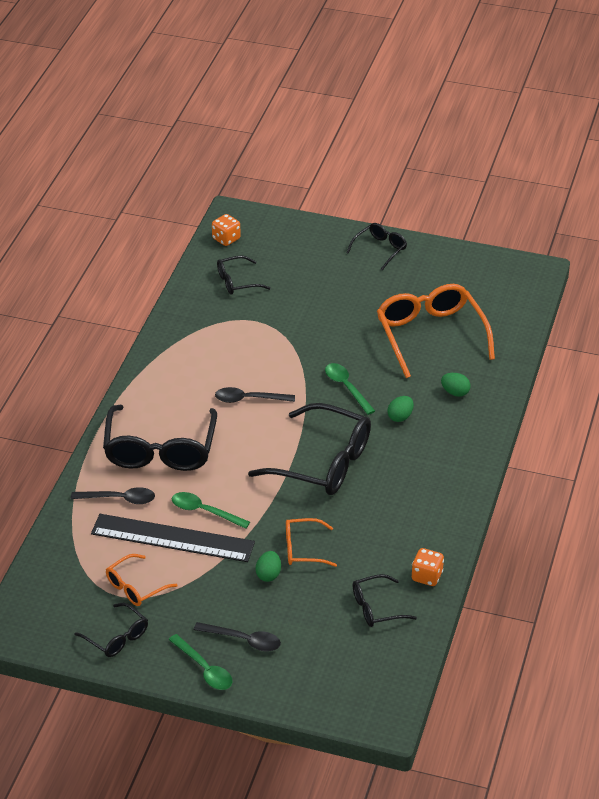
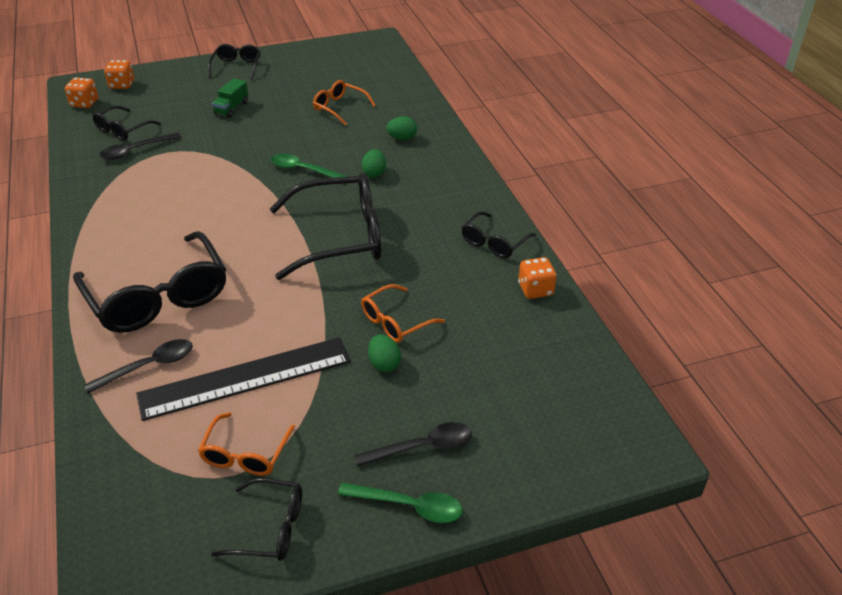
camera: 35 degrees left, 0 degrees up
green spoon [172,492,250,529] -> none
black spoon [215,387,295,403] -> black spoon moved to [100,132,181,160]
black glasses [353,574,417,627] -> black glasses moved to [461,211,537,258]
orange glasses [377,284,495,378] -> orange glasses [313,80,376,125], size x0.51
none -> orange dice [104,60,134,89]
none -> green truck [212,78,248,118]

